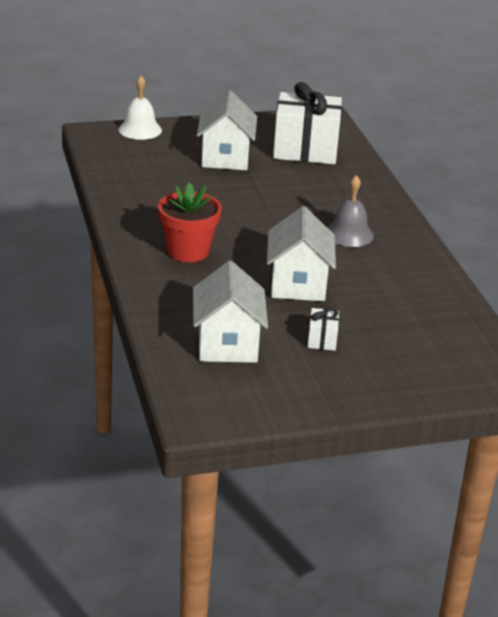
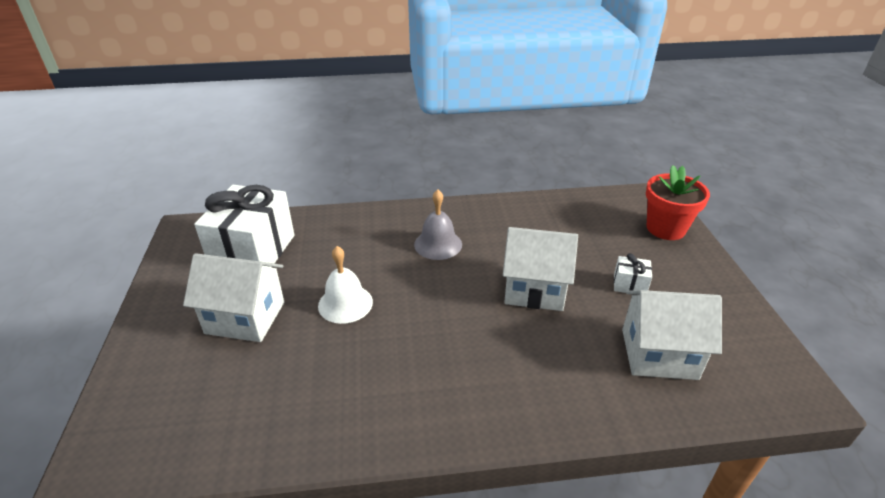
camera: 80 degrees left, 5 degrees up
white bell [119,75,162,140] -> white bell moved to [318,246,373,324]
red flower pot [158,182,222,262] -> red flower pot moved to [646,165,710,240]

